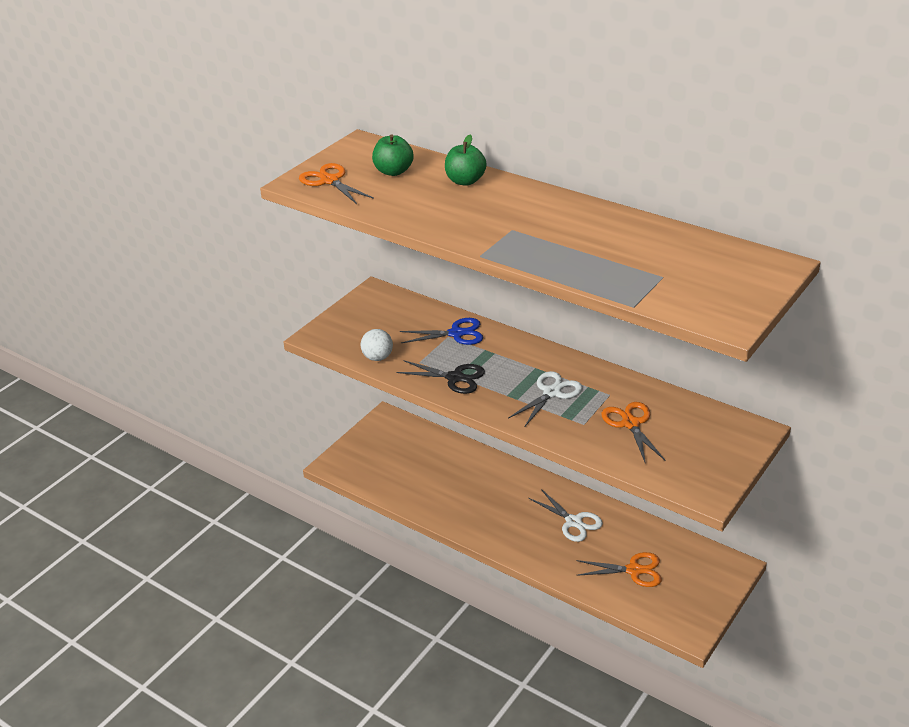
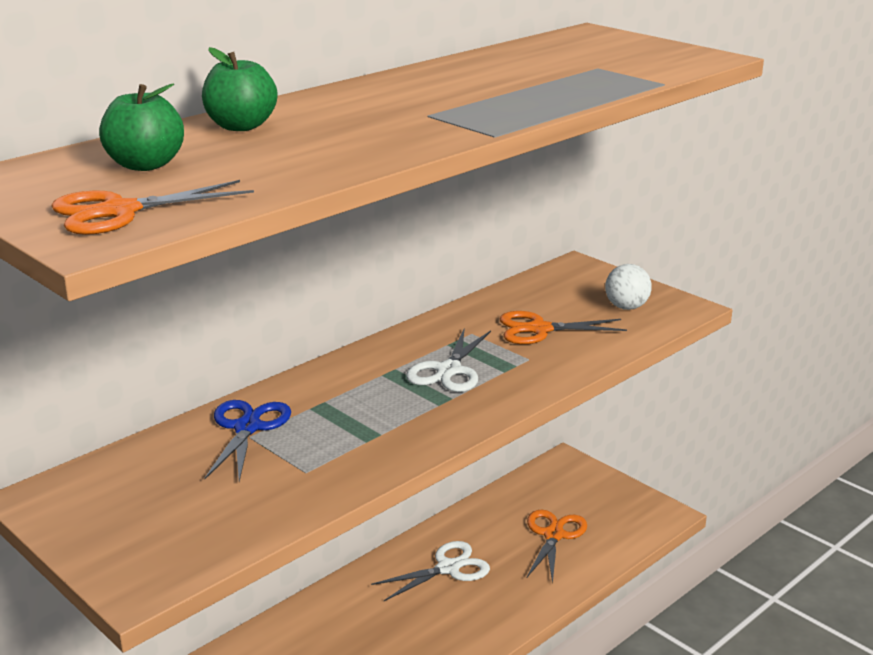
camera: 80 degrees left, 10 degrees down
white ball [361,329,393,361] -> white ball moved to [605,264,652,310]
black scissors [396,360,485,394] -> none
white scissors [508,371,583,426] -> white scissors turned 120 degrees counterclockwise [406,327,491,392]

